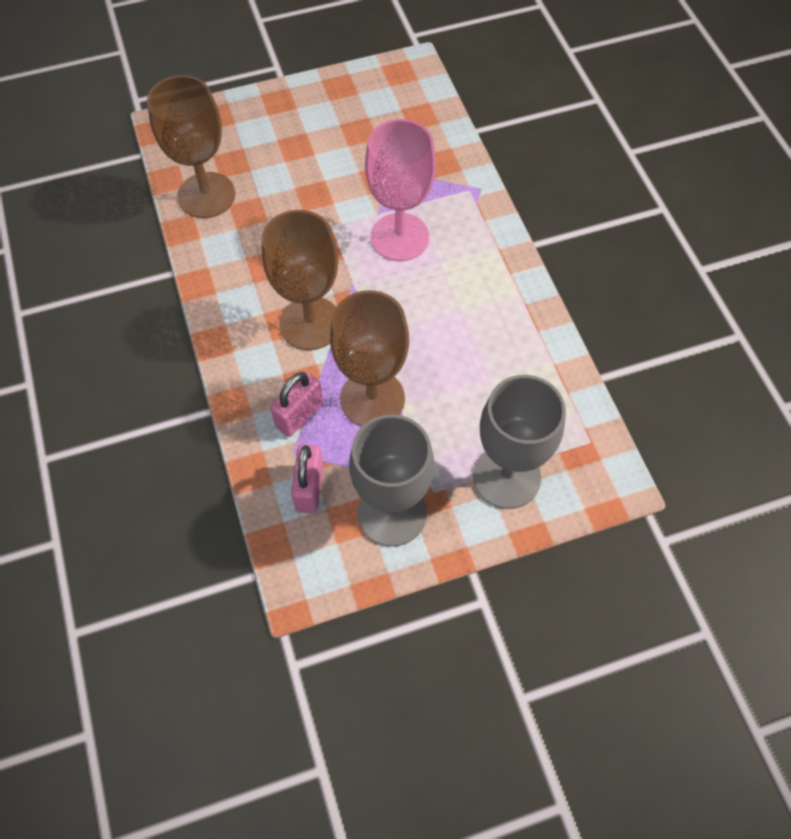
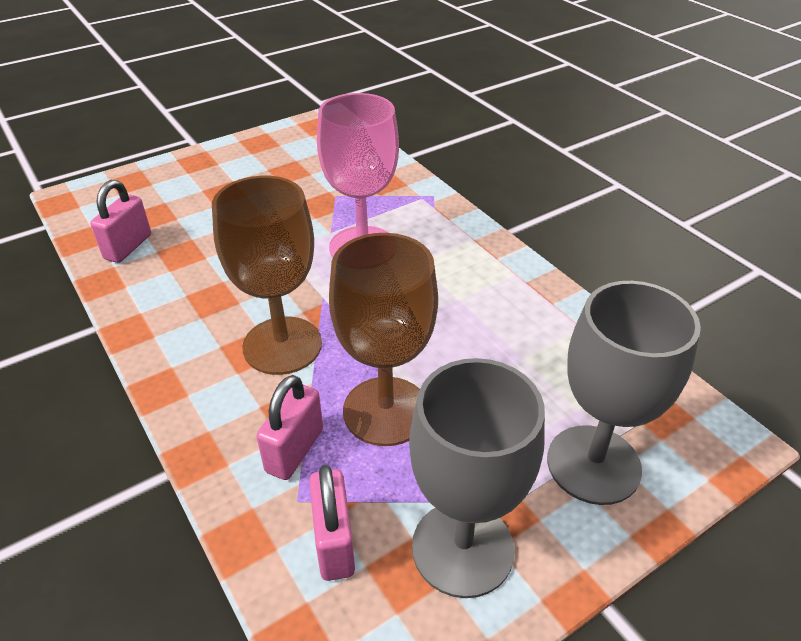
camera: 15 degrees left, 20 degrees down
brown goblet [147,75,236,218] -> pink padlock [90,180,151,263]

